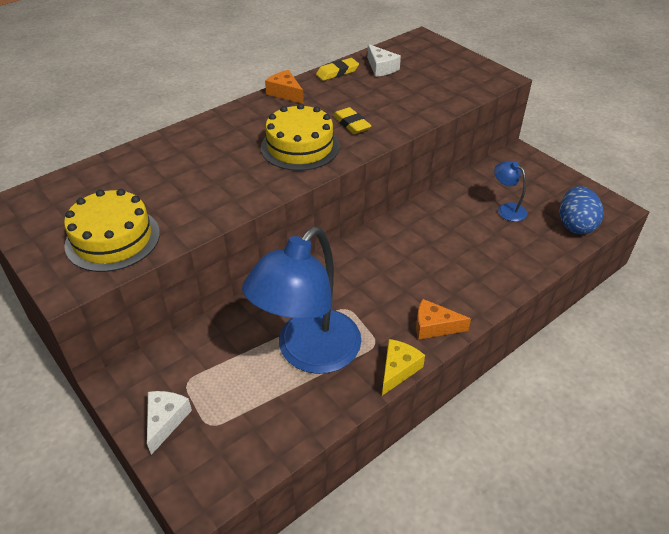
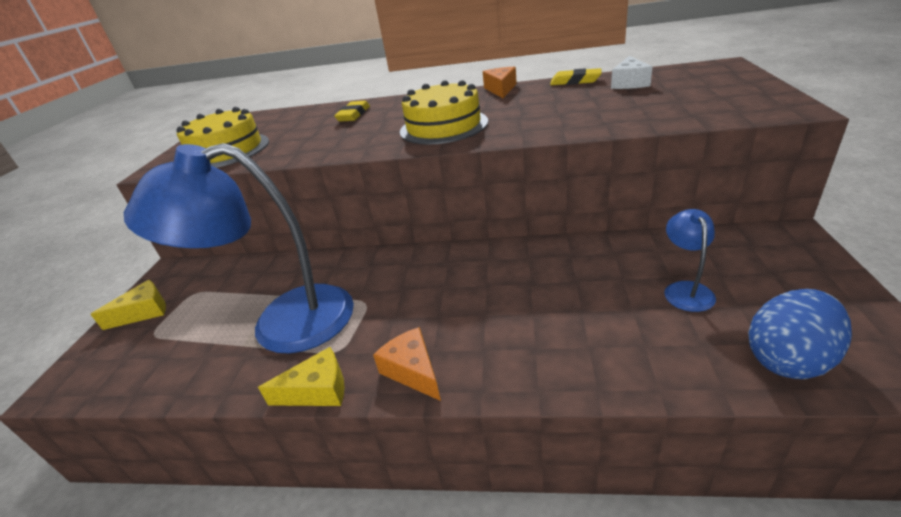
camera: 50 degrees right, 10 degrees down
white cheese [147,391,192,455] -> yellow cheese [90,280,166,330]
yellow eraser [333,107,371,134] -> yellow eraser moved to [334,101,370,122]

